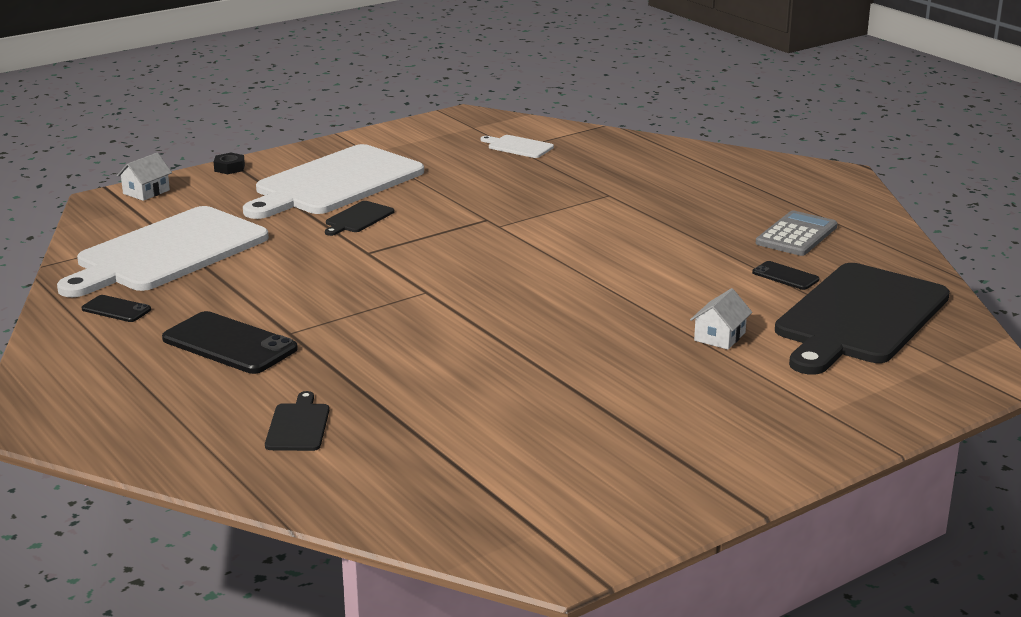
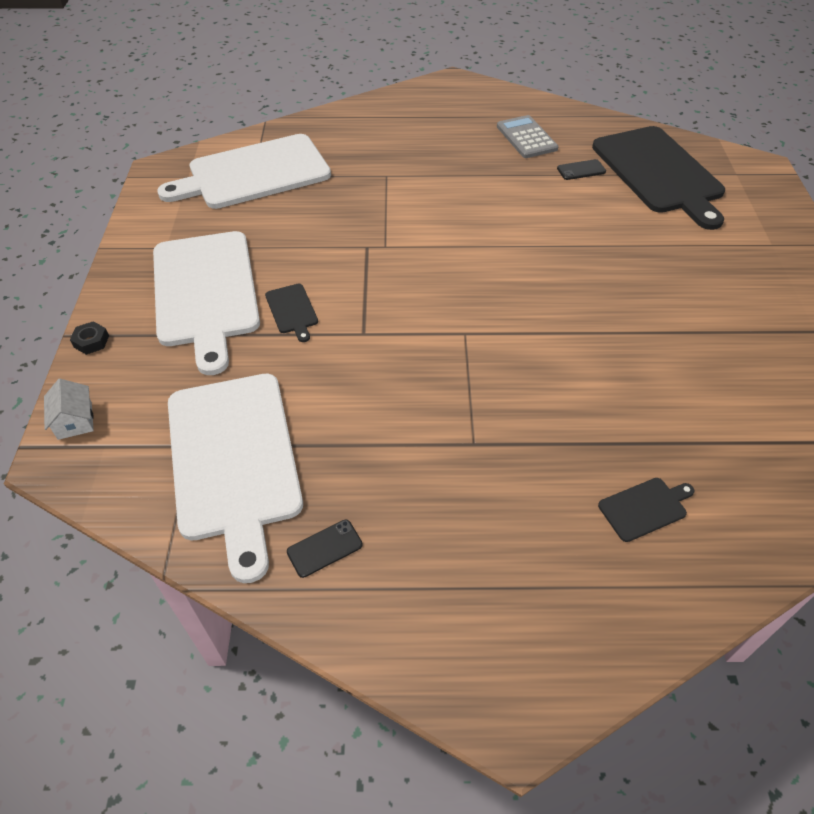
camera: 55 degrees left, 25 degrees up
black phone [162,311,298,374] -> none
black cutting board [265,391,329,451] -> black cutting board turned 120 degrees clockwise [598,478,695,542]
white cutting board [481,135,554,158] -> white cutting board [157,134,331,209], size x2.48
white house [690,288,752,350] -> none

